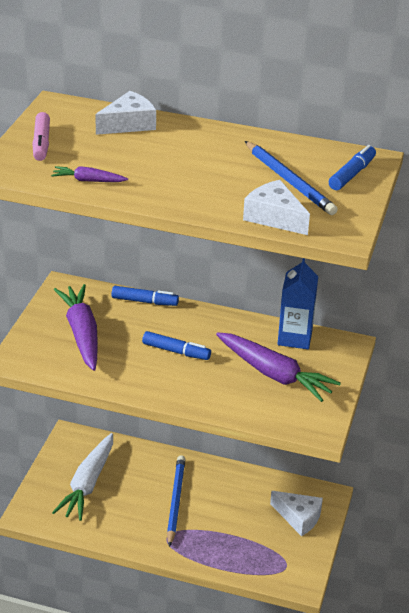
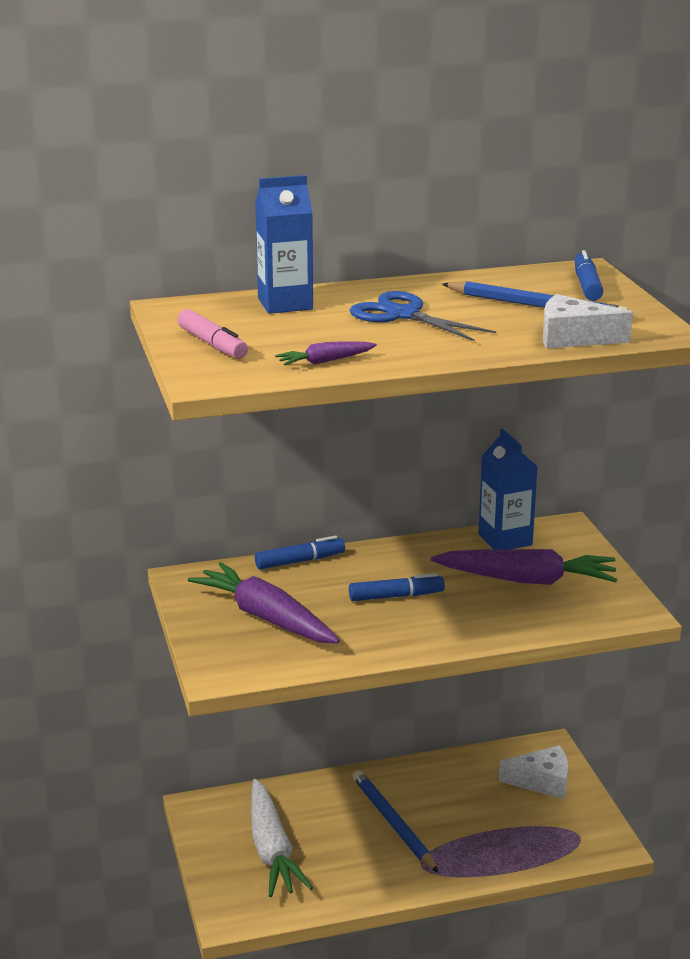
camera: 30 degrees left, 10 degrees down
white cheese [95,91,156,135] -> blue carton [255,175,313,314]
none -> blue scissors [350,291,496,341]

